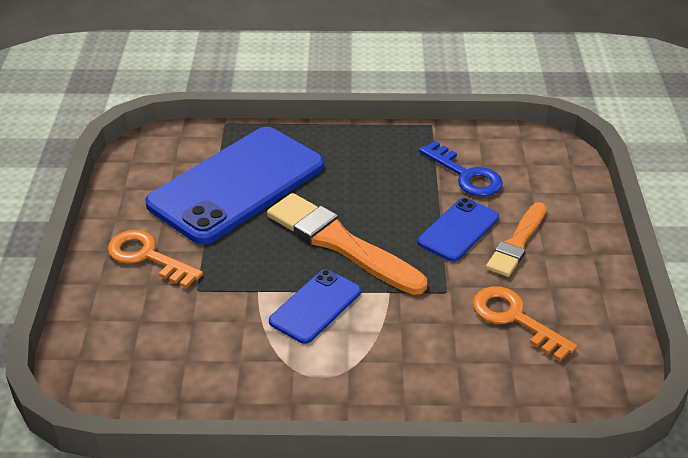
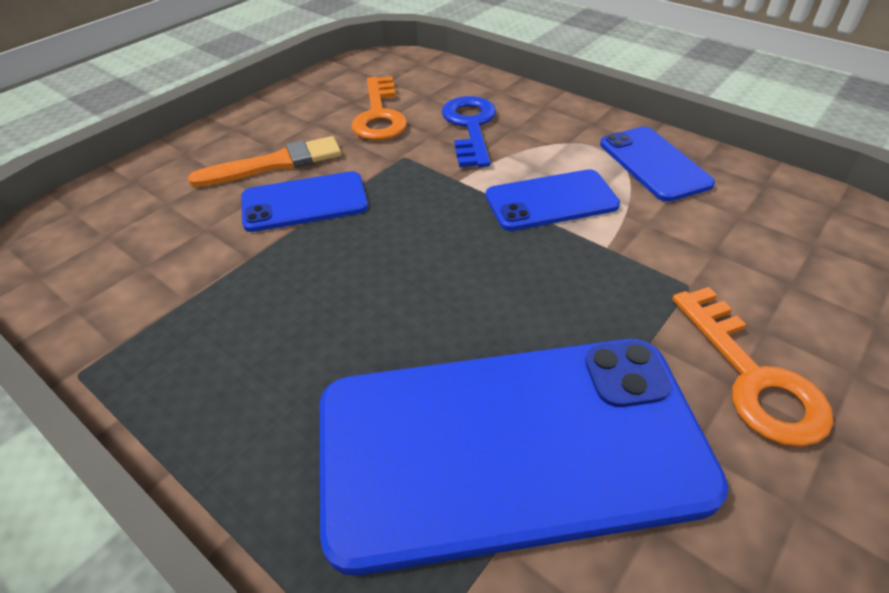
camera: 140 degrees left, 5 degrees up
orange brush [267,193,427,295] -> none
blue key [419,141,503,196] -> blue key moved to [442,96,496,167]
none -> blue phone [600,127,715,202]

